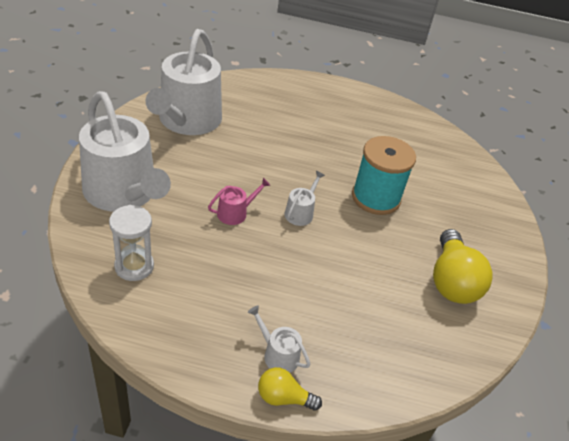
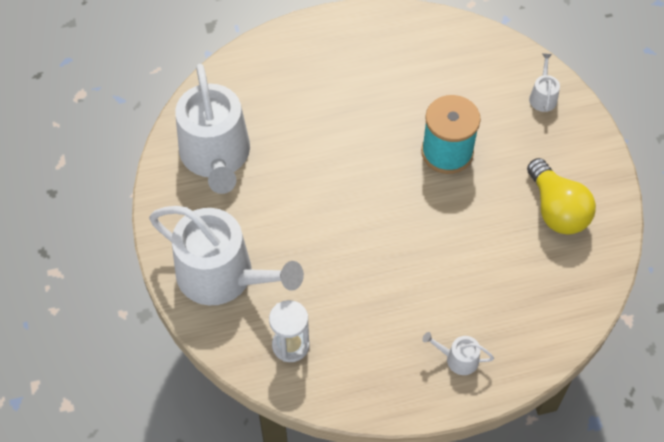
camera: 20 degrees left, 15 degrees up
pink watering can [208,178,270,225] -> none
yellow light bulb [258,367,322,411] -> none
white watering can [284,171,325,226] -> white watering can moved to [529,54,560,112]

